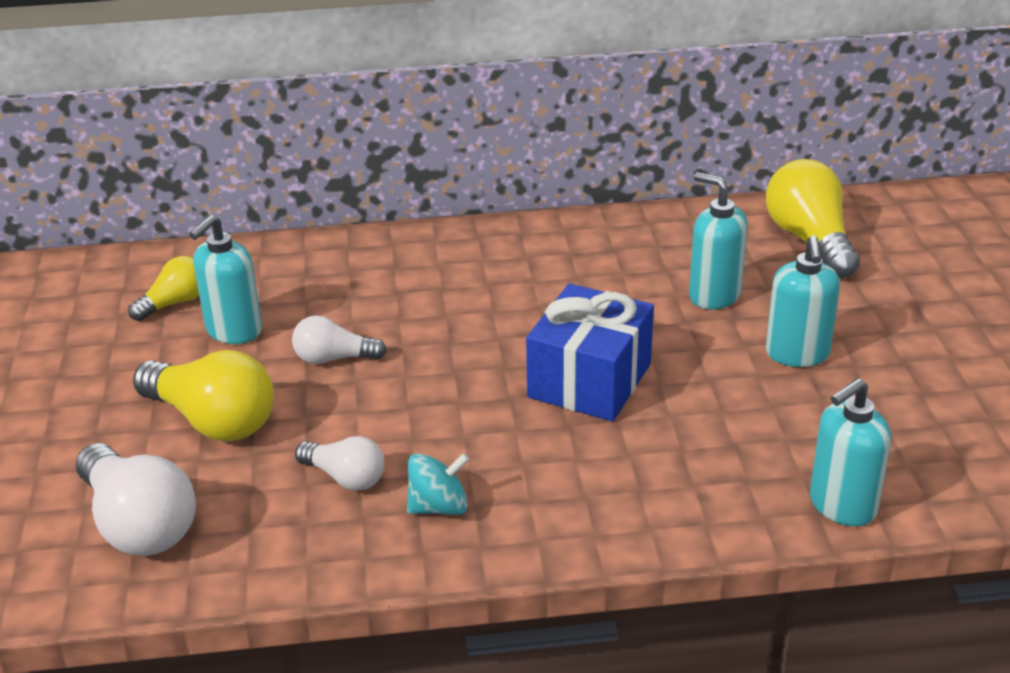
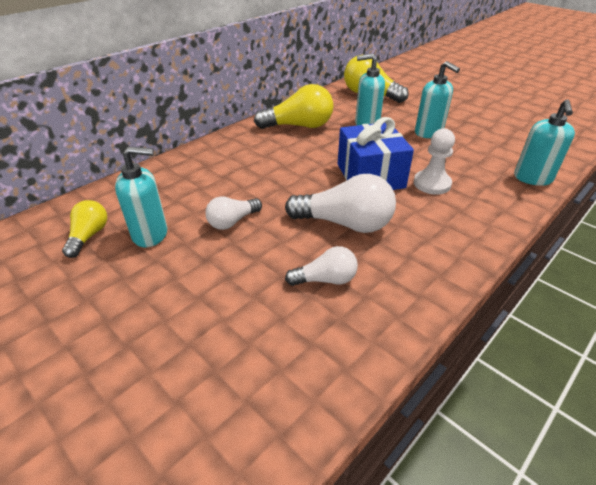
camera: 40 degrees left, 5 degrees up
white light bulb [76,443,196,556] -> white light bulb moved to [285,174,396,233]
yellow light bulb [133,350,274,441] -> yellow light bulb moved to [254,84,334,129]
turquoise soap dispenser [189,215,262,344] -> turquoise soap dispenser turned 90 degrees counterclockwise [115,147,167,247]
turquoise spinning top [407,453,469,515] -> none
none -> white pawn [414,128,455,195]

